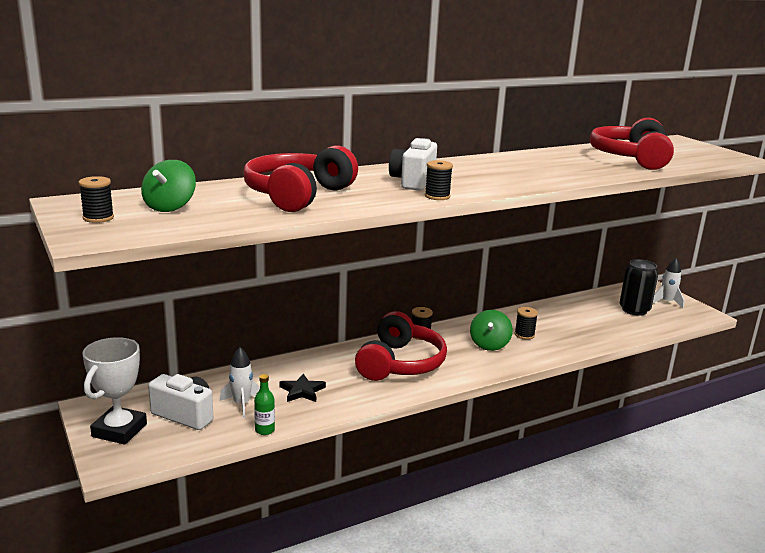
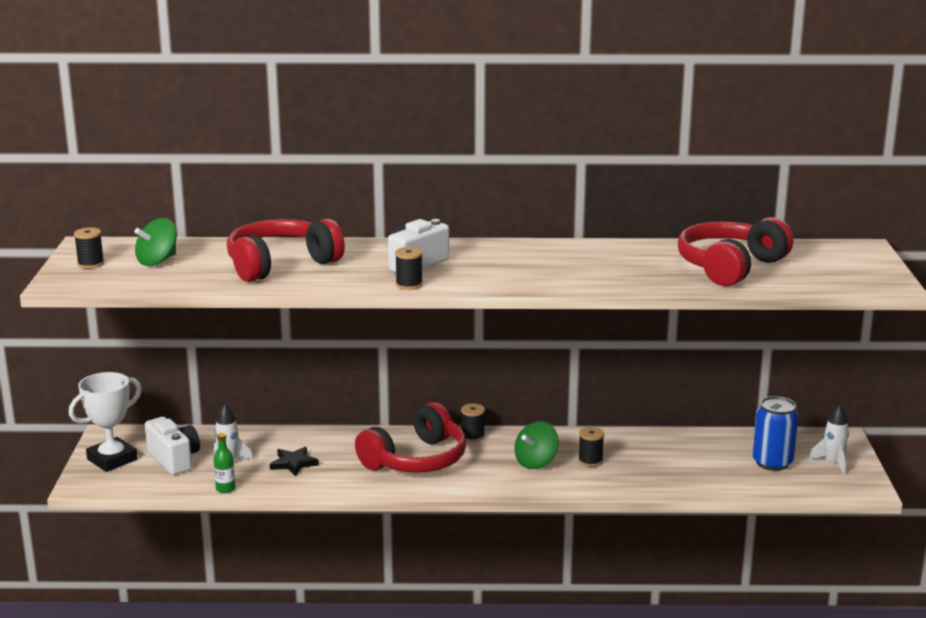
camera: 30 degrees right, 0 degrees up
black can [620,259,658,316] -> blue can [752,396,798,471]

